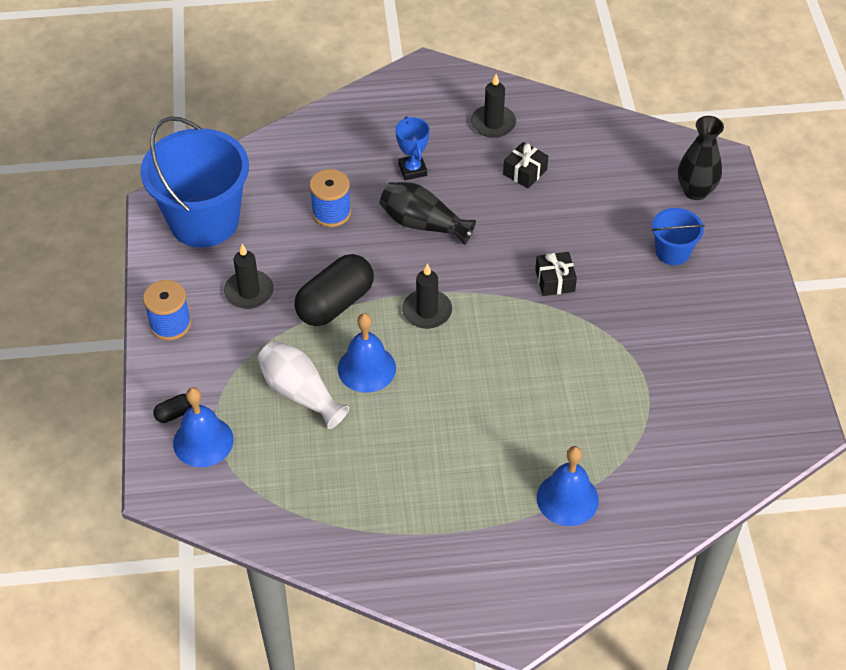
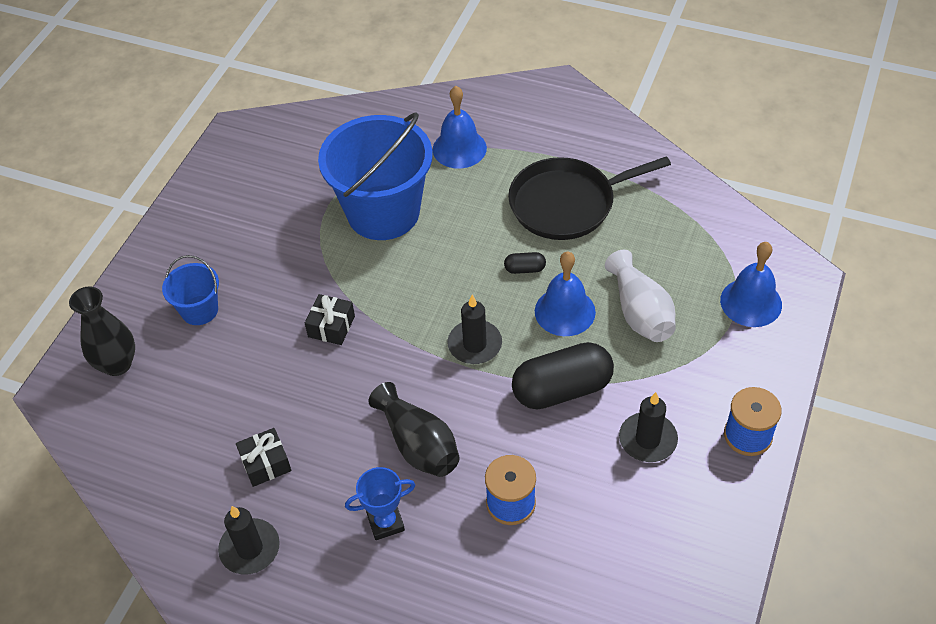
camera: 150 degrees left, 0 degrees up
blue bucket [141,116,249,248] -> blue bucket moved to [318,112,433,240]
black capsule [153,394,192,423] -> black capsule moved to [504,252,546,274]
blue trophy [395,116,430,180] -> blue trophy turned 60 degrees clockwise [345,467,415,540]
none -> black pan [508,156,671,240]

